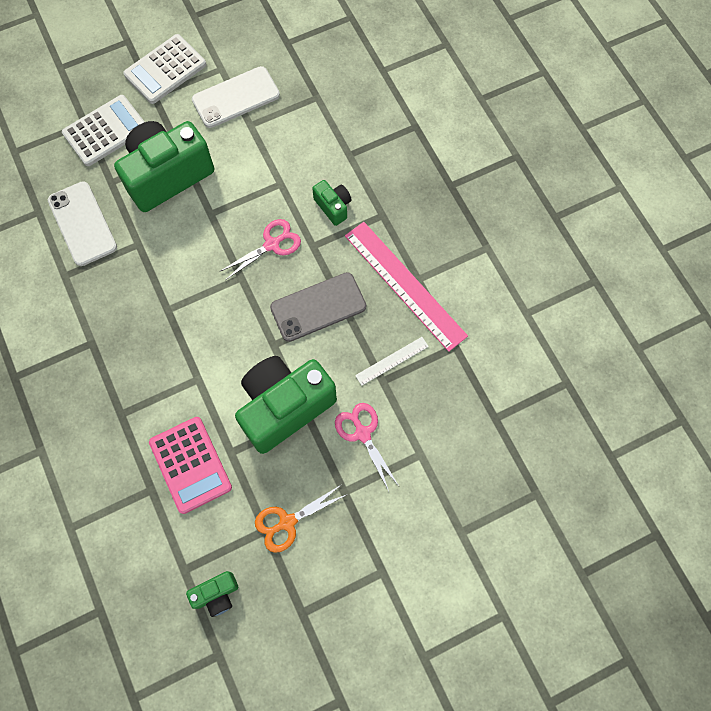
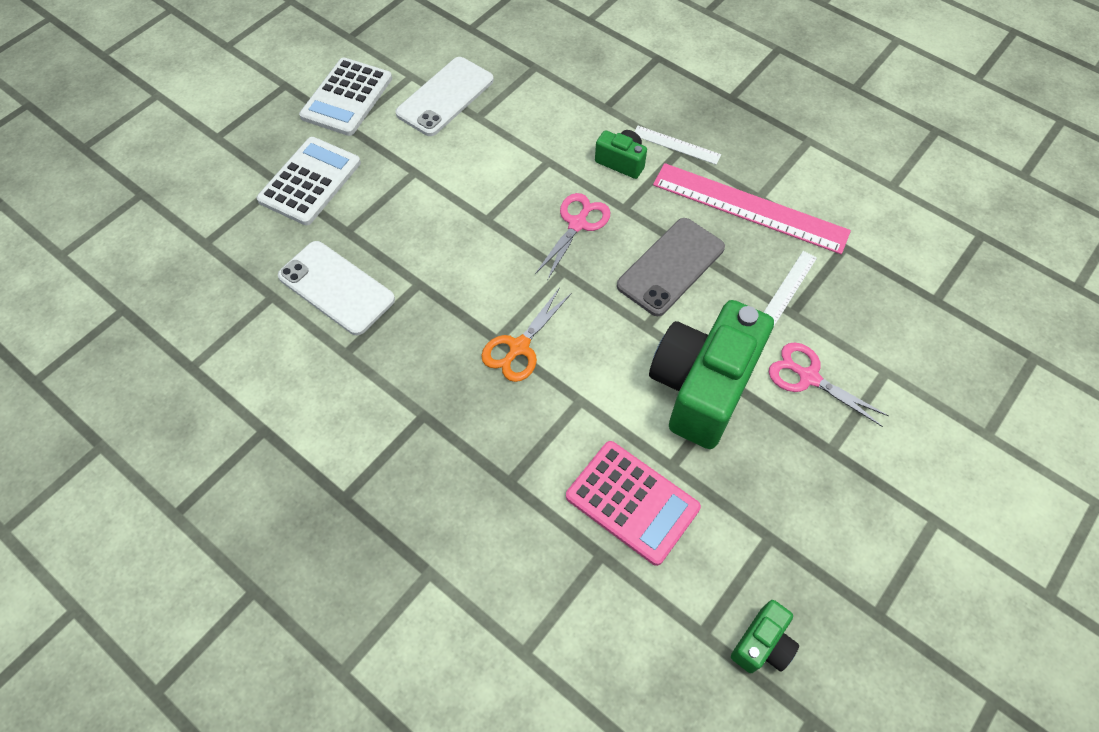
camera: 25 degrees left, 10 degrees down
green camera [114,121,214,212] -> none
orange scissors [255,485,348,553] -> orange scissors moved to [481,287,571,382]
none -> white ruler [634,126,721,165]

